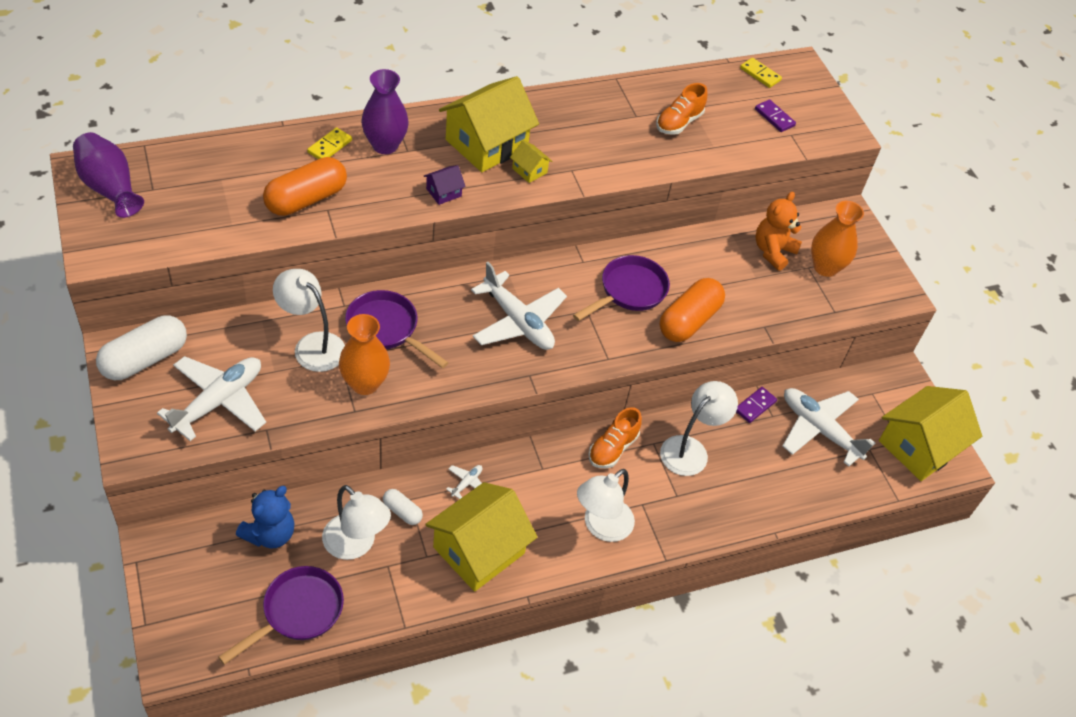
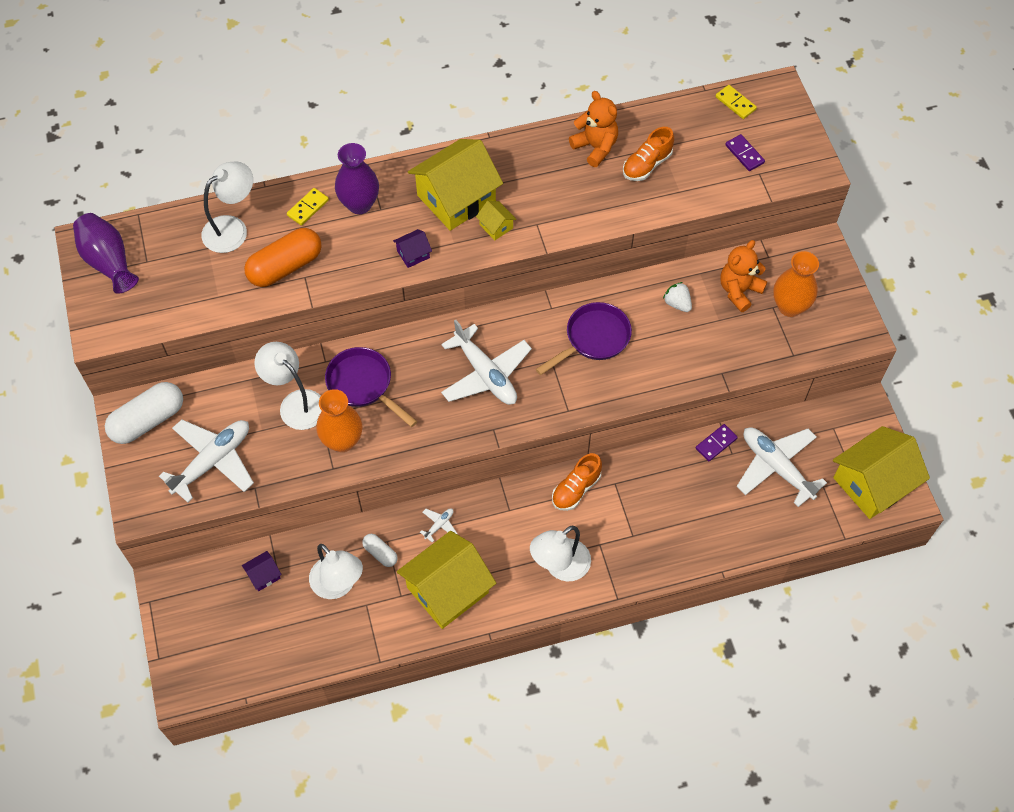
camera: 10 degrees right, 10 degrees up
purple pan [218,566,344,665] -> none
blue teddy bear [236,486,294,549] -> purple house [242,551,282,591]
orange capsule [660,278,725,342] -> none
white lamp [660,381,738,476] -> white lamp moved to [201,161,253,253]
none -> orange teddy bear [569,91,618,167]
none -> white strawberry [663,282,692,312]

